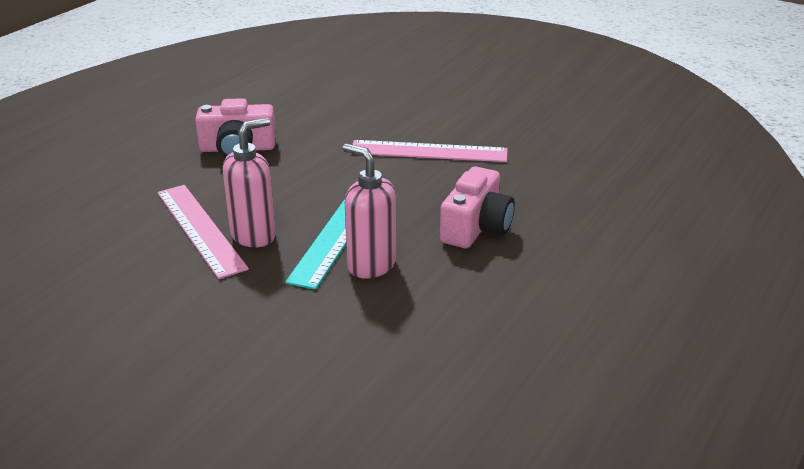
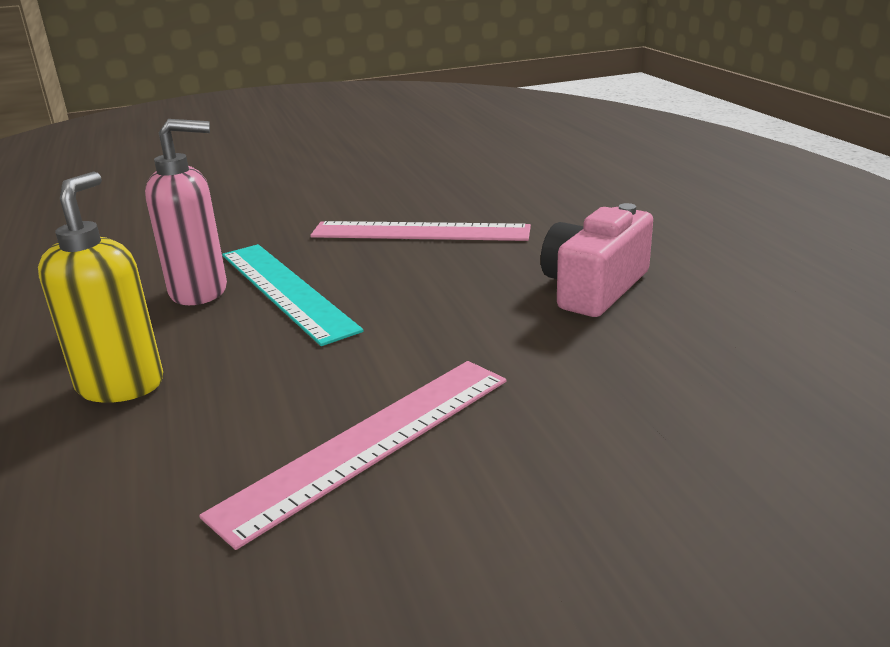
camera: 130 degrees right, 5 degrees down
pink soap dispenser [223,118,276,248] -> none
pink camera [440,166,515,248] -> yellow soap dispenser [38,172,163,403]

